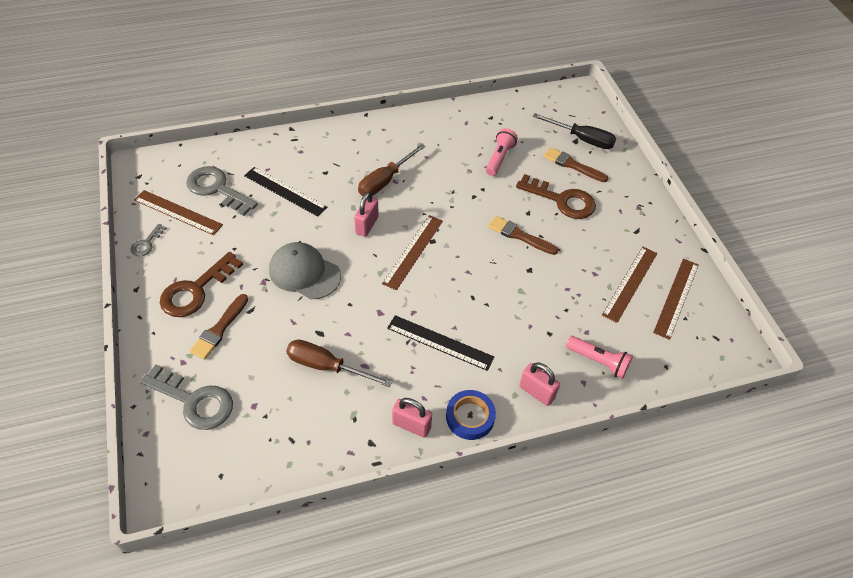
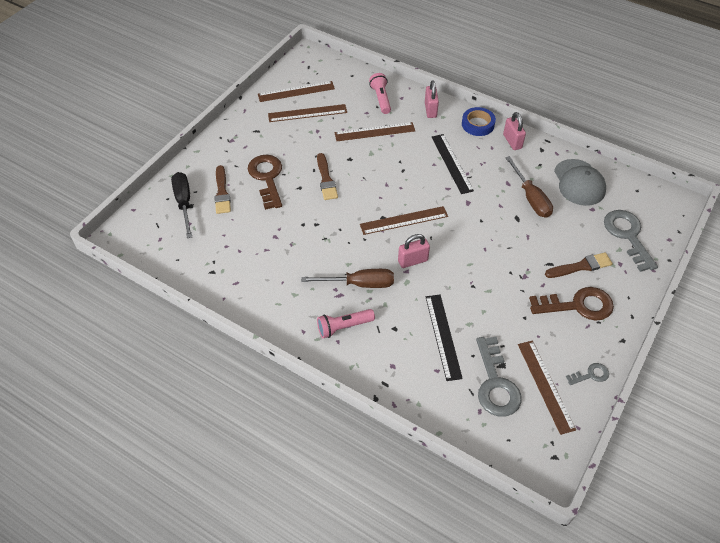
camera: 130 degrees left, 0 degrees up
grey cap [269,242,341,299] -> grey cap moved to [554,159,606,206]
pink flashlight [486,128,518,176] -> pink flashlight moved to [317,309,375,338]
none -> brown ruler [334,122,415,141]

